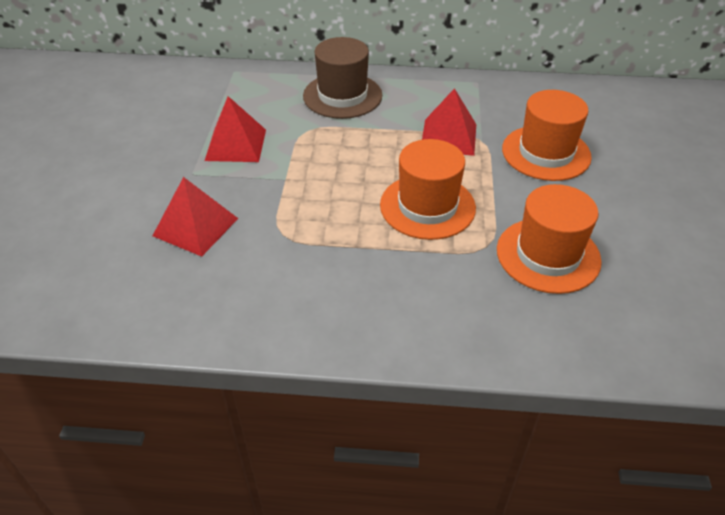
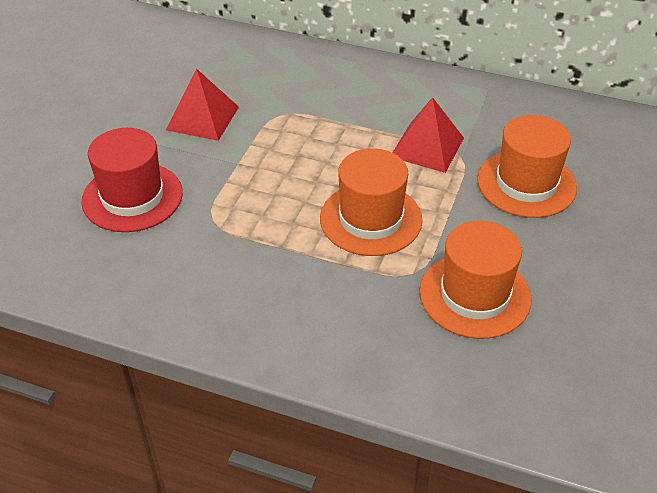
camera: 15 degrees right, 0 degrees up
red pyramid [153,177,238,257] -> red hat [81,128,183,232]
brown hat [303,37,382,119] -> none

